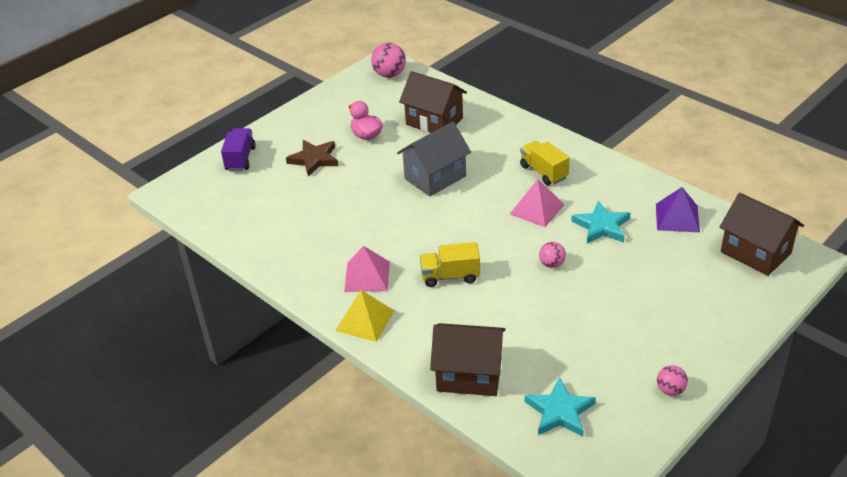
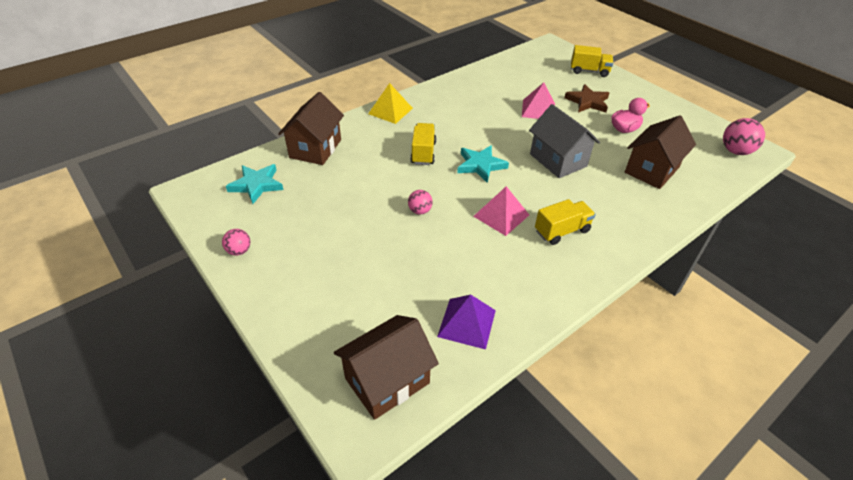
camera: 95 degrees right, 5 degrees up
purple truck [221,128,256,171] -> yellow truck [571,45,613,77]
pink pyramid [344,246,390,292] -> pink pyramid moved to [522,82,555,119]
turquoise star [571,201,630,244] -> turquoise star moved to [457,145,509,183]

